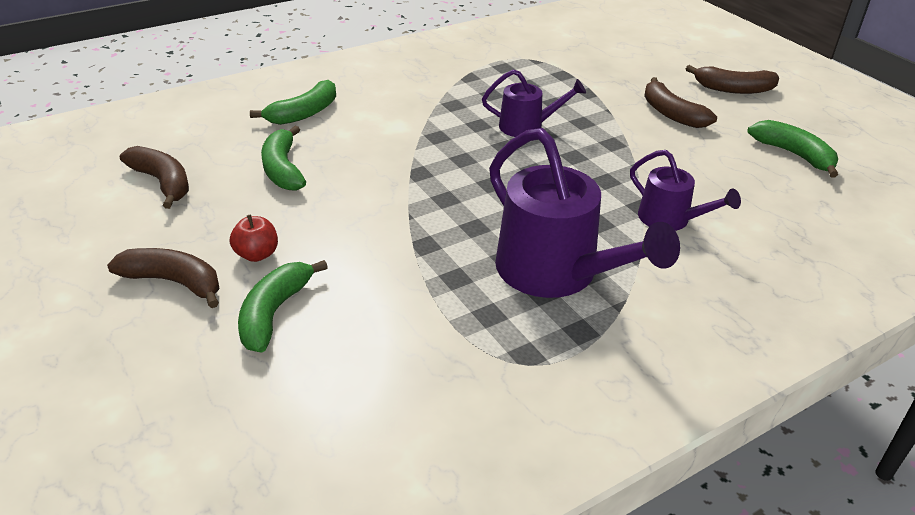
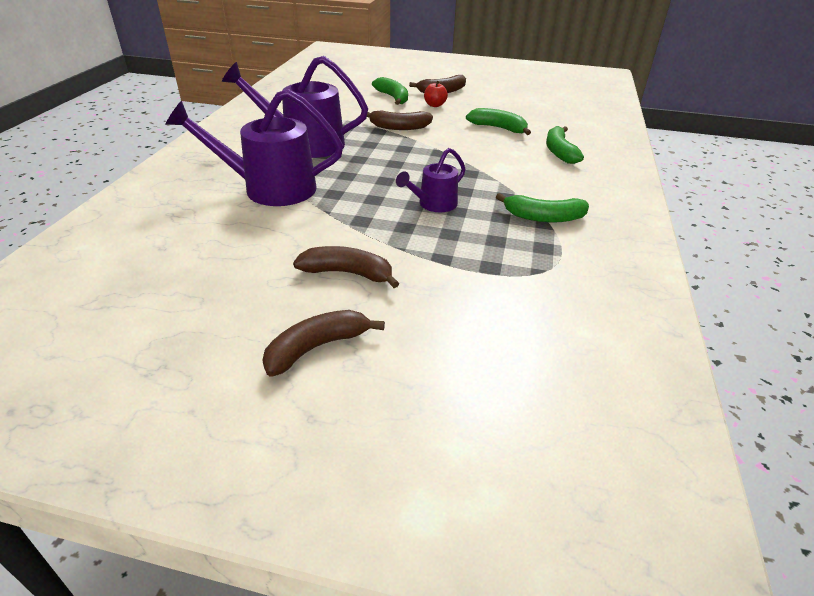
camera: 135 degrees right, 0 degrees up
brown banana [120,146,189,209] -> brown banana moved to [367,110,433,130]
purple watering can [630,150,741,231] -> purple watering can [165,89,343,206], size x1.84
green banana [747,120,838,178] -> green banana moved to [496,193,589,223]

